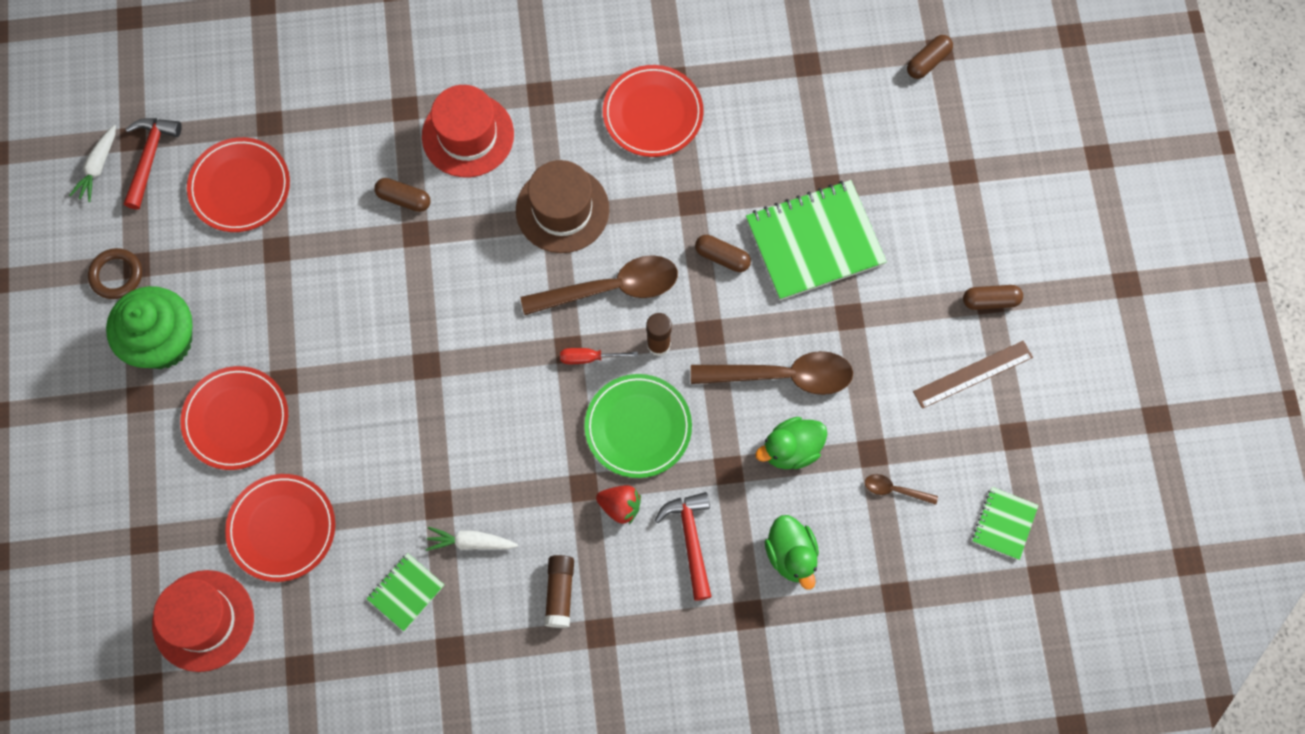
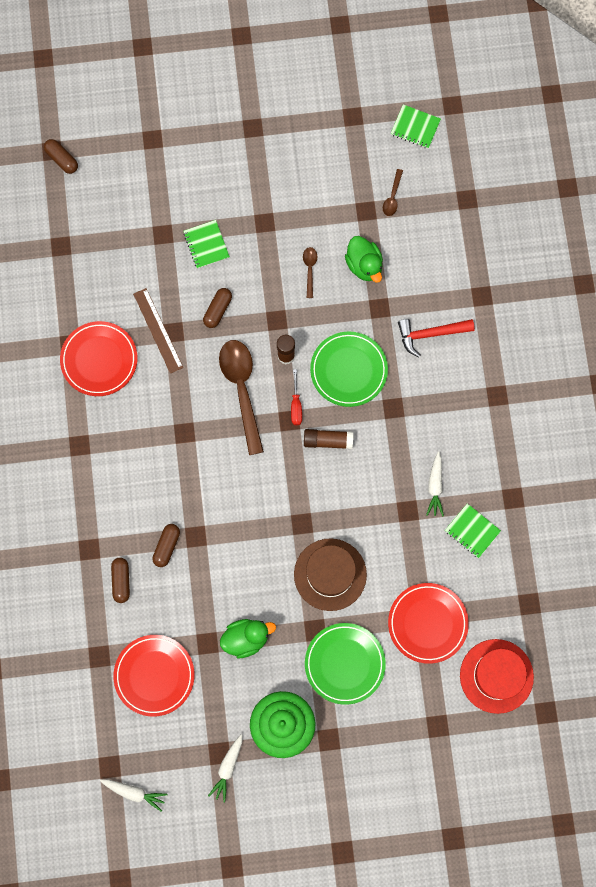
camera: 90 degrees left, 5 degrees up
brown ring [88,248,142,299] -> white carrot [208,734,243,803]
red hammer [124,118,182,210] -> none
red plate [180,366,288,470] -> green plate [305,623,386,705]
red hat [422,85,514,177] -> none
brown hat [516,160,609,253] -> brown hat moved to [294,538,367,611]
brown glue stick [544,555,574,628] -> brown glue stick moved to [304,429,353,449]
red strawberry [596,485,641,524] -> none
brown spoon [691,351,853,395] -> brown spoon [303,247,317,298], size x0.45
green notebook [746,180,887,300] -> green notebook [183,220,230,269], size x0.50
green duck [765,515,819,590] -> green duck moved to [220,619,276,659]
brown ruler [913,341,1033,409] -> brown ruler moved to [133,288,183,374]
brown capsule [963,285,1023,310] -> brown capsule moved to [111,558,130,603]

